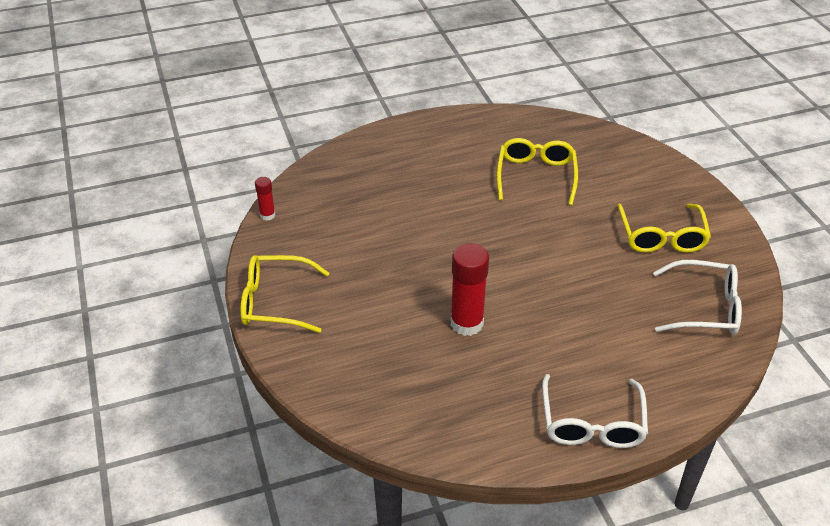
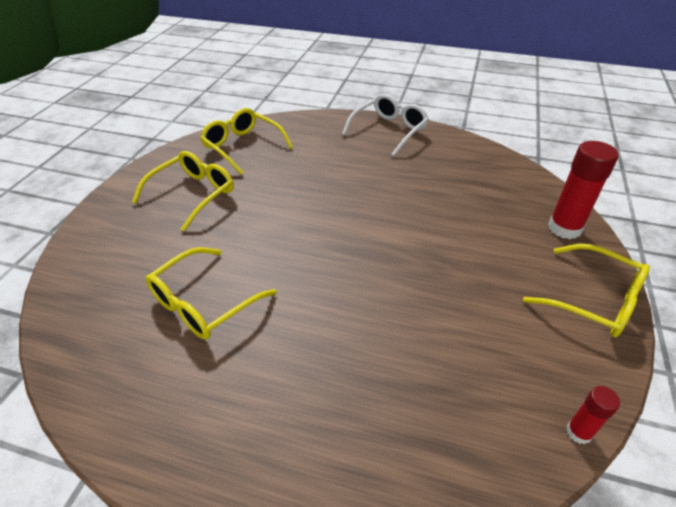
camera: 145 degrees left, 0 degrees up
red glue stick [450,243,489,336] -> red glue stick moved to [548,141,618,239]
white glasses [653,260,742,335] -> yellow glasses [200,108,293,175]

